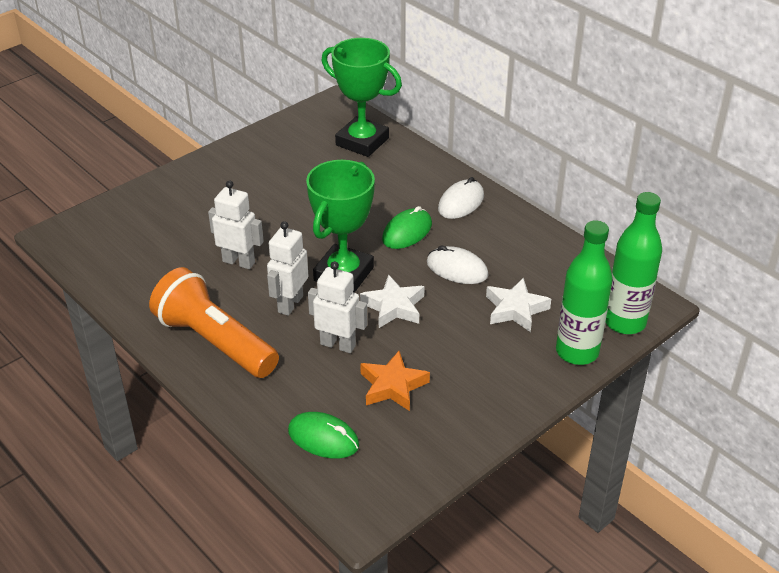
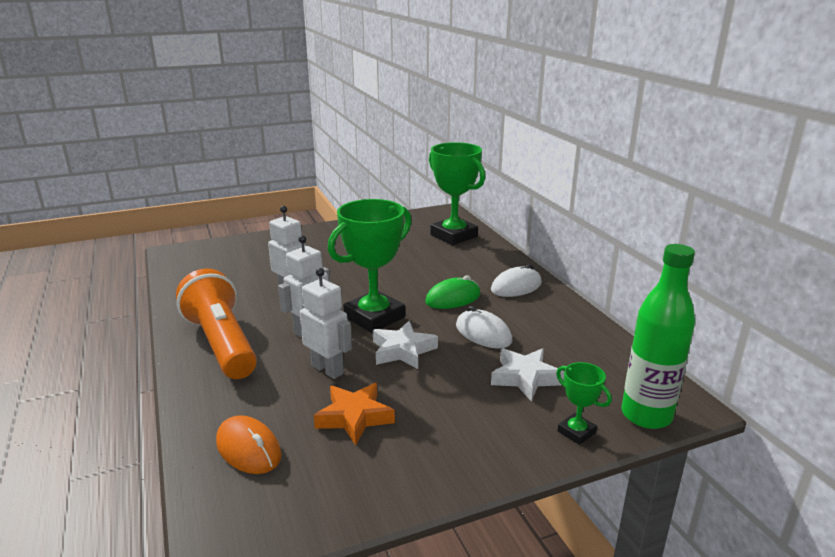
camera: 20 degrees right, 15 degrees down
green mouse [288,412,359,459] -> orange mouse [216,415,281,474]
green bottle [556,220,613,365] -> green trophy [556,362,612,445]

